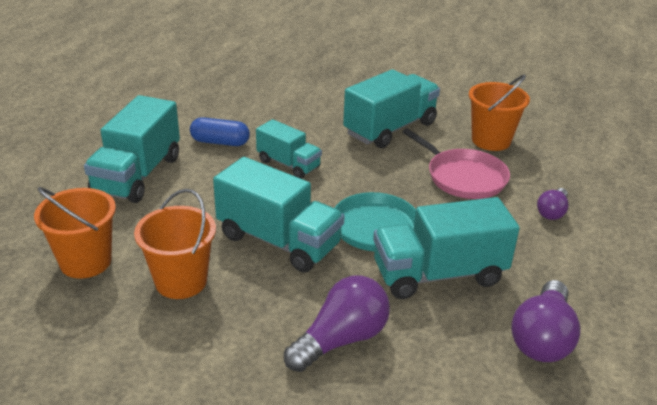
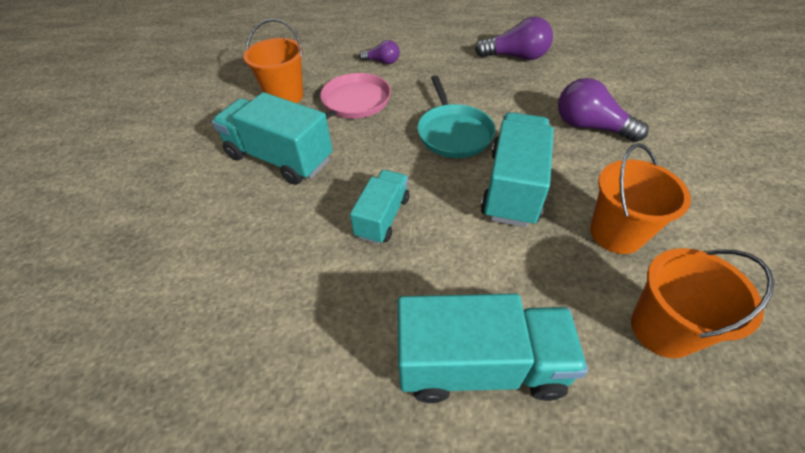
camera: 105 degrees left, 15 degrees up
blue capsule [190,117,250,146] -> none
turquoise truck [373,197,520,299] -> none

